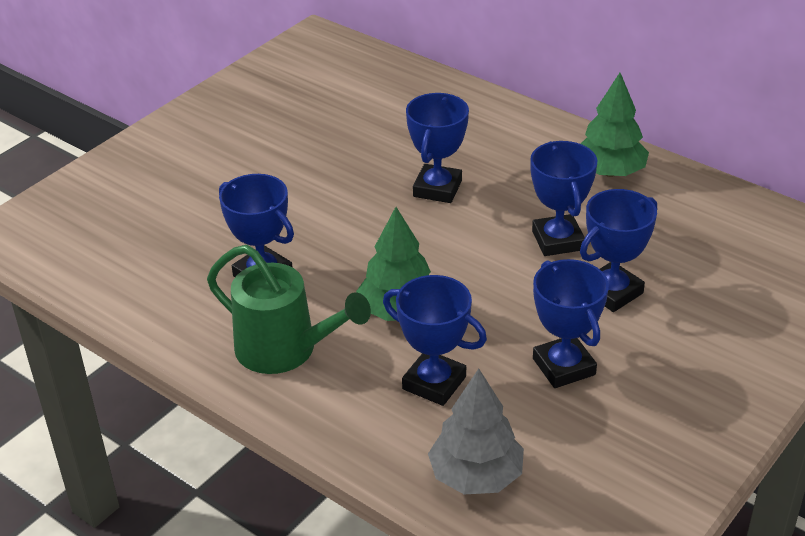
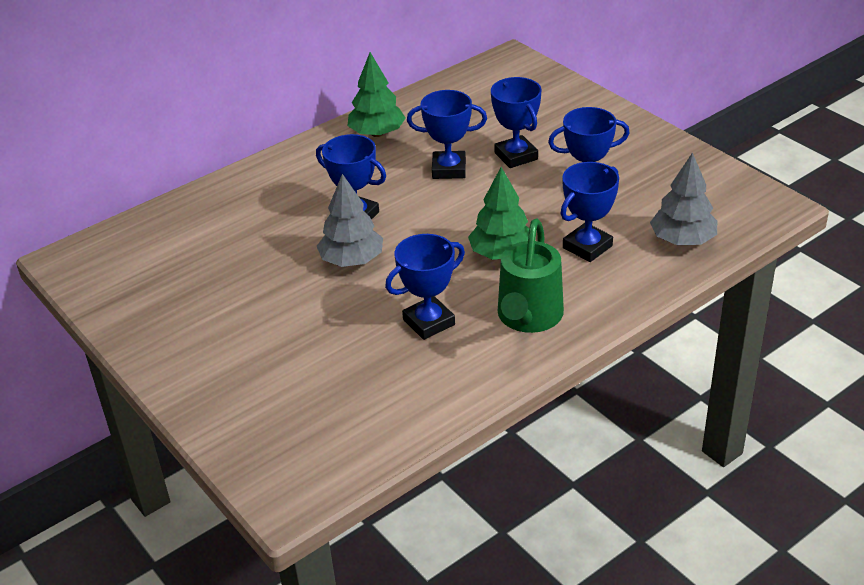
camera: 75 degrees left, 0 degrees up
green watering can [207,245,371,374] -> green watering can turned 150 degrees clockwise [498,218,564,333]
none -> grey tree [317,174,383,267]

